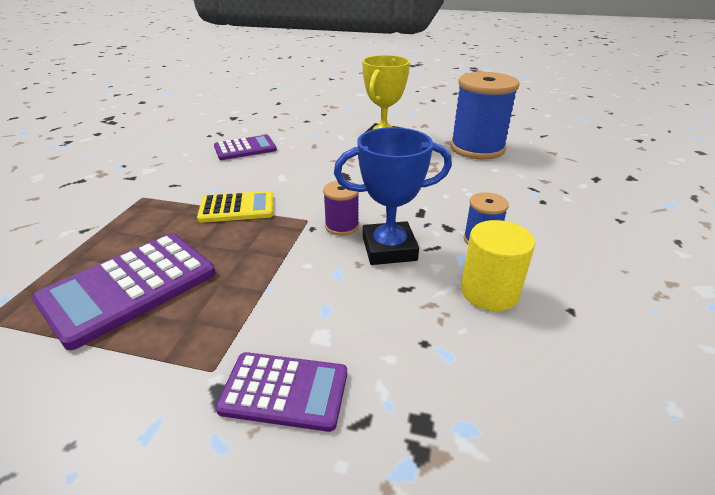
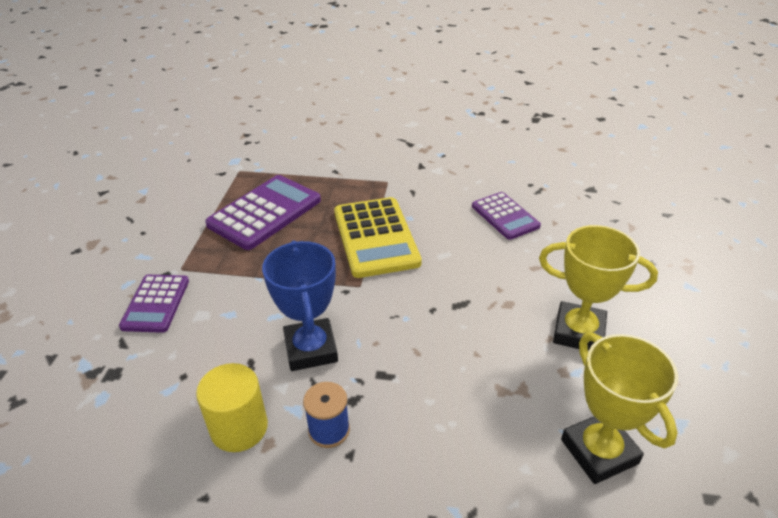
camera: 85 degrees right, 5 degrees up
purple calculator [32,234,215,350] -> purple calculator turned 90 degrees clockwise [205,175,321,250]
yellow calculator [197,191,273,223] -> yellow calculator [334,197,422,278], size x1.61
purple spool [323,181,359,236] -> none
blue spool [450,72,520,160] -> yellow trophy [561,333,678,484]

